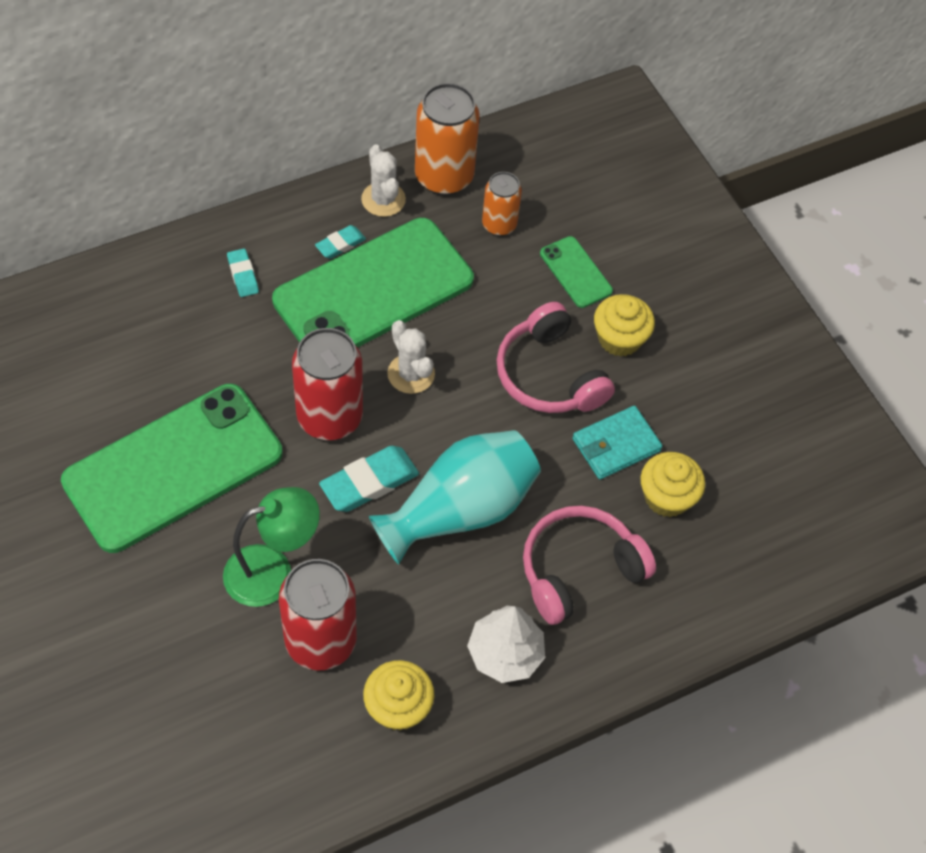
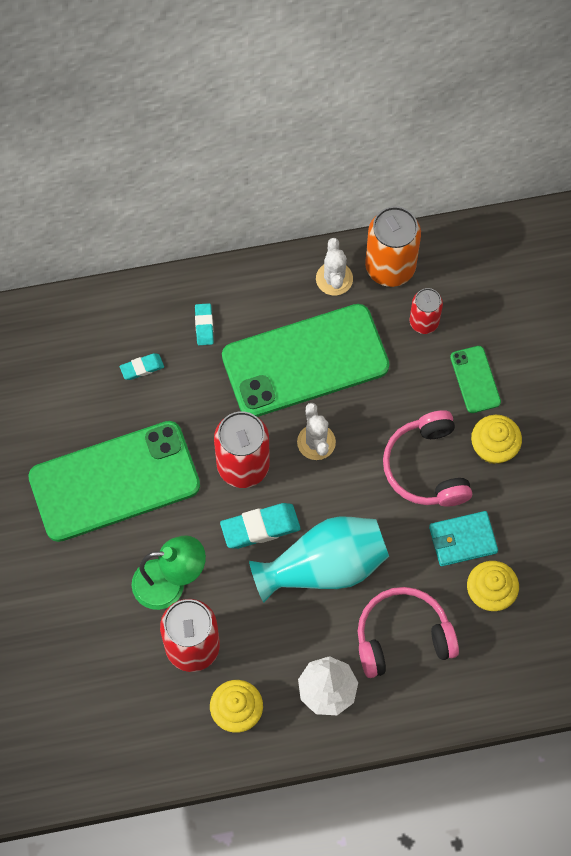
camera: 20 degrees right, 10 degrees up
turquoise eraser [315,225,366,259] -> turquoise eraser moved to [120,353,164,380]
orange can [482,172,522,236] -> red can [410,288,443,334]

